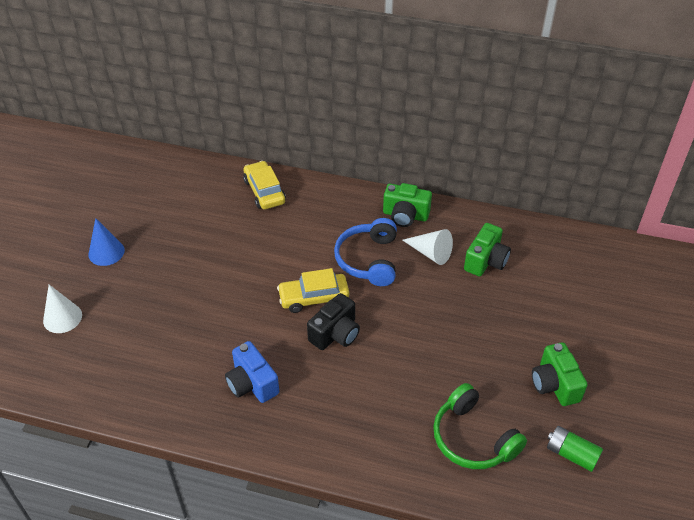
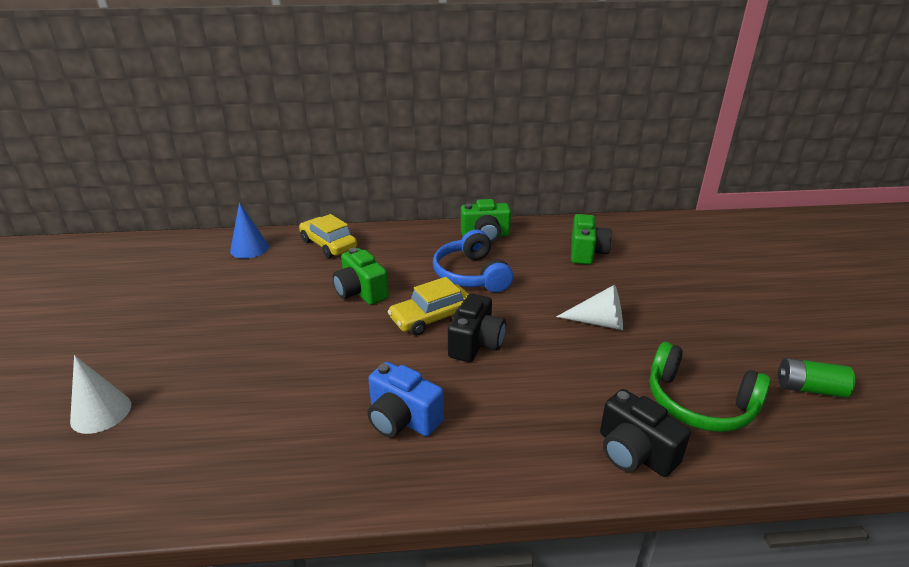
camera: 20 degrees left, 15 degrees down
blue cone [88,218,125,266] -> blue cone moved to [230,202,269,259]
white cone [402,229,453,265] -> white cone moved to [556,285,623,330]
green camera [532,342,588,406] -> green camera moved to [333,248,389,305]
none -> black camera [600,389,691,477]

